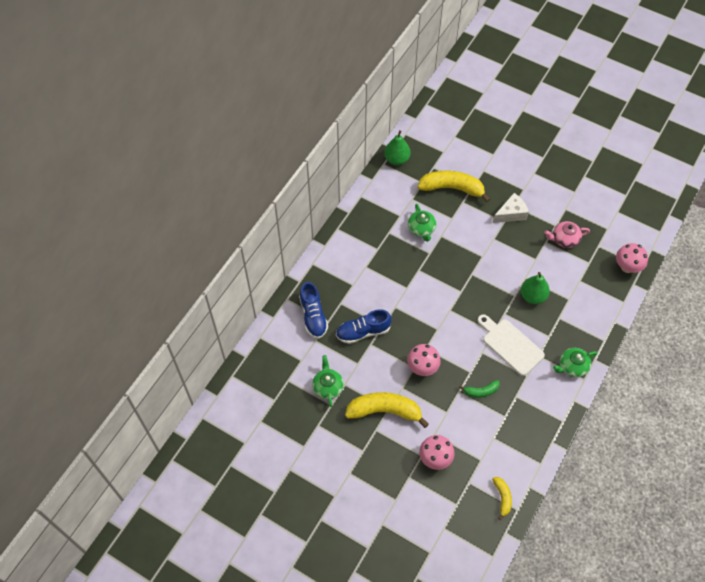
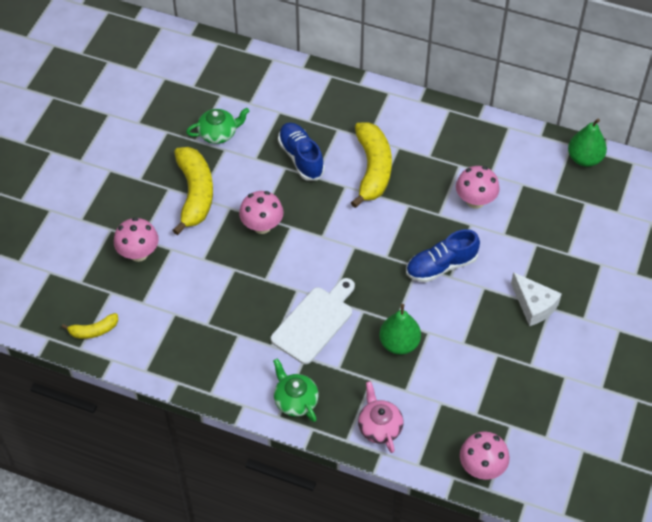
camera: 80 degrees right, 5 degrees down
blue shoe [299,282,328,339] -> blue shoe moved to [406,229,480,282]
green teapot [408,204,436,242] -> pink mushroom [456,166,500,209]
yellow banana [418,170,490,202] -> yellow banana moved to [351,122,392,208]
green banana [459,380,500,398] -> none
pink teapot [544,221,590,248] -> pink teapot moved to [358,381,403,453]

